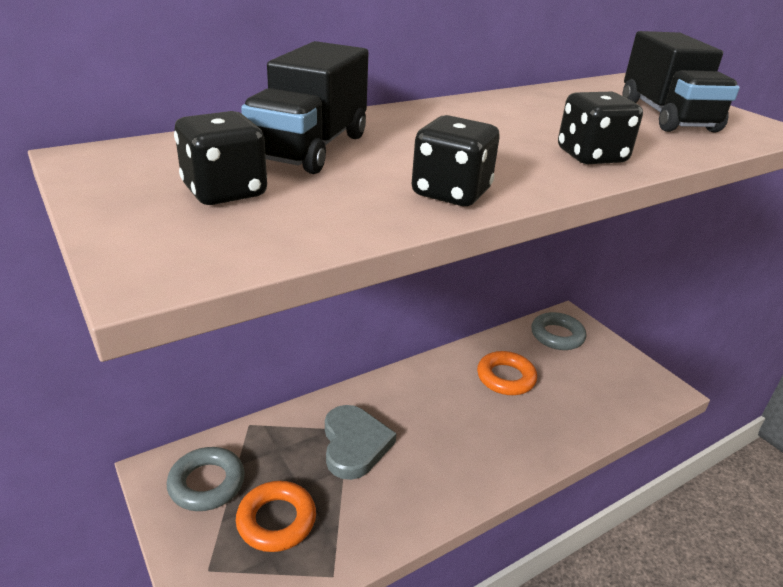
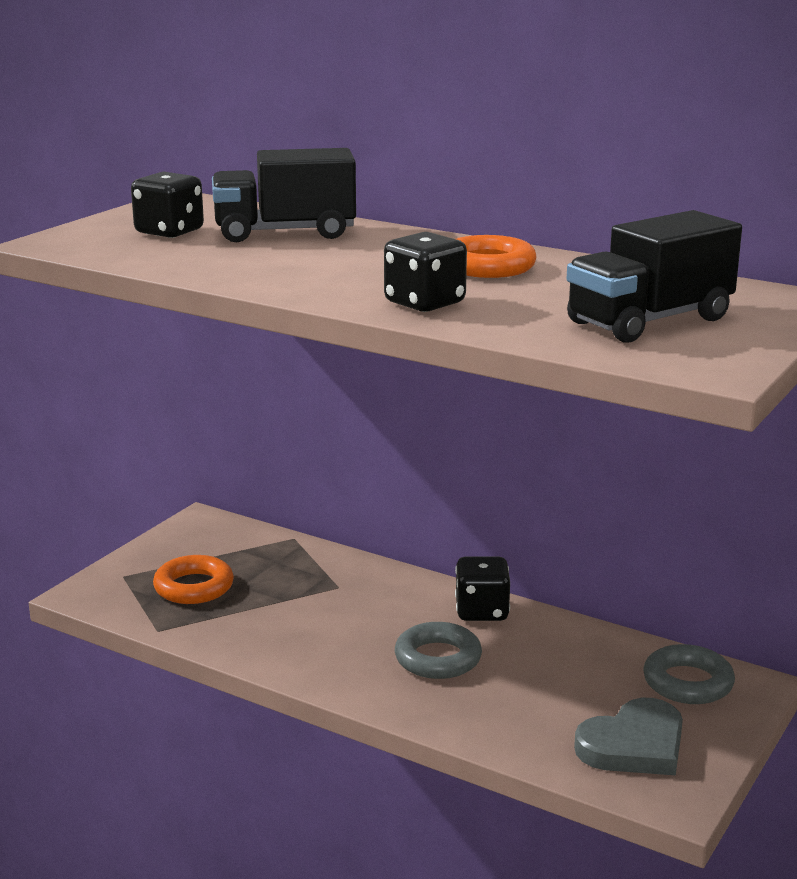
camera: 65 degrees right, 10 degrees down
grey ring [167,447,245,511] -> grey ring moved to [395,622,482,679]
grey heart [325,405,397,480] -> grey heart moved to [574,698,683,775]
black dice [412,115,500,206] -> black dice moved to [455,556,510,621]
orange ring [477,351,537,395] -> orange ring moved to [456,235,536,278]

